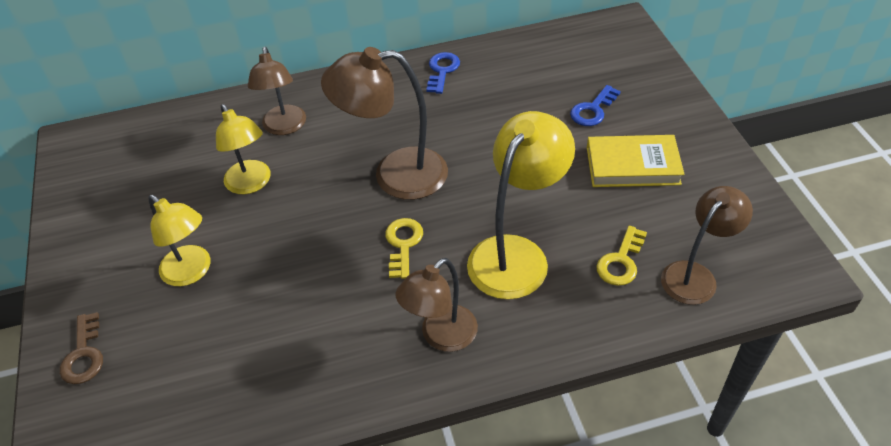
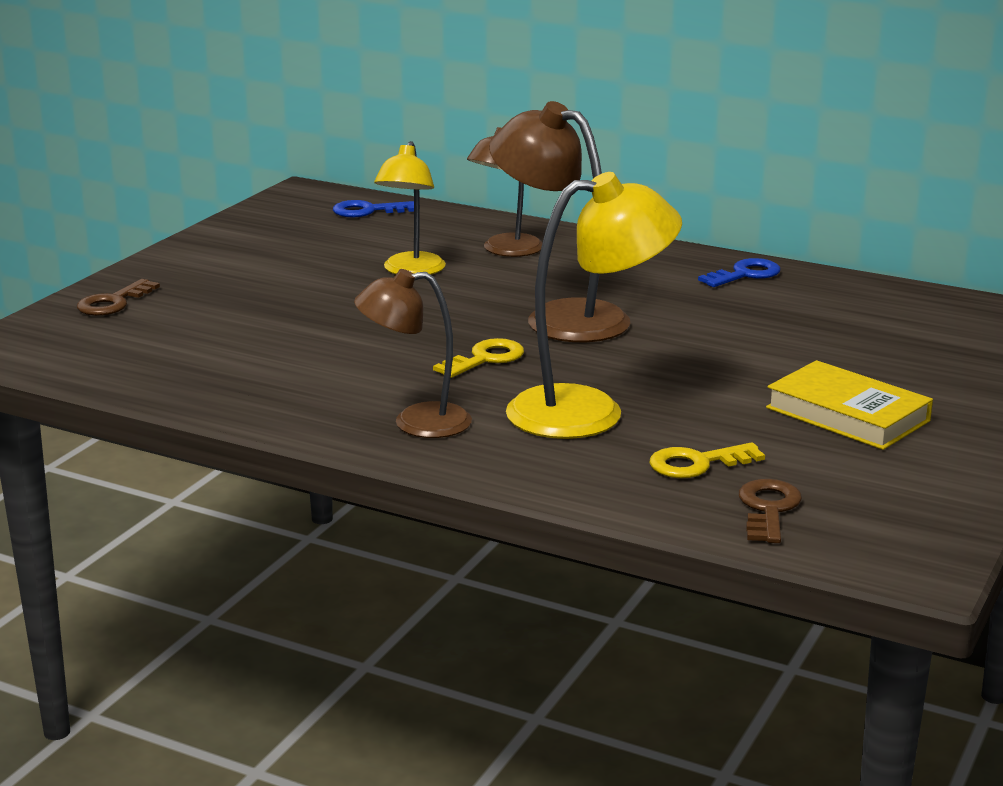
camera: 40 degrees right, 25 degrees down
yellow lamp [148,195,210,286] -> none
blue key [570,85,621,126] -> blue key moved to [333,200,414,217]
brown lamp [661,186,753,305] -> brown key [739,479,802,543]

